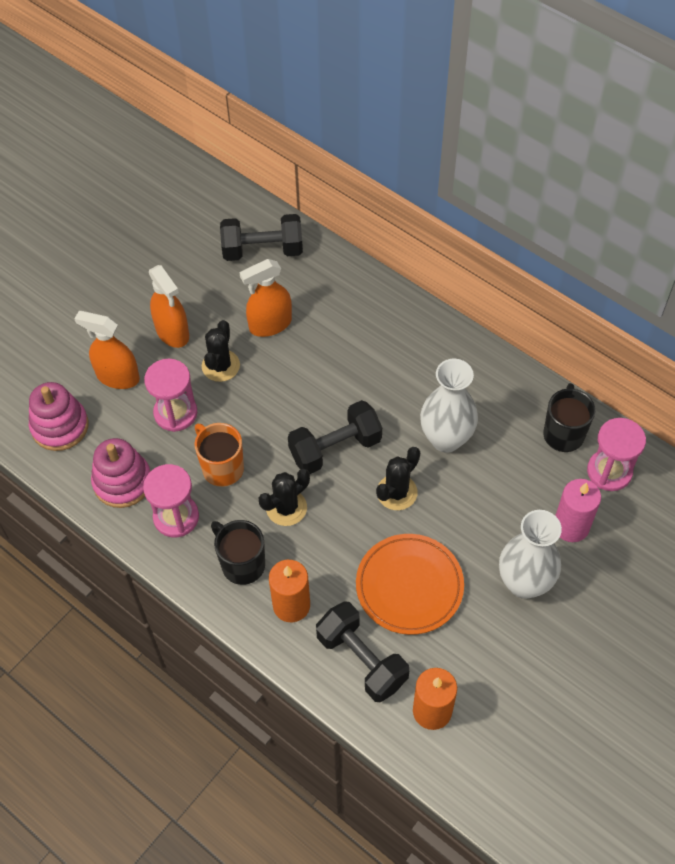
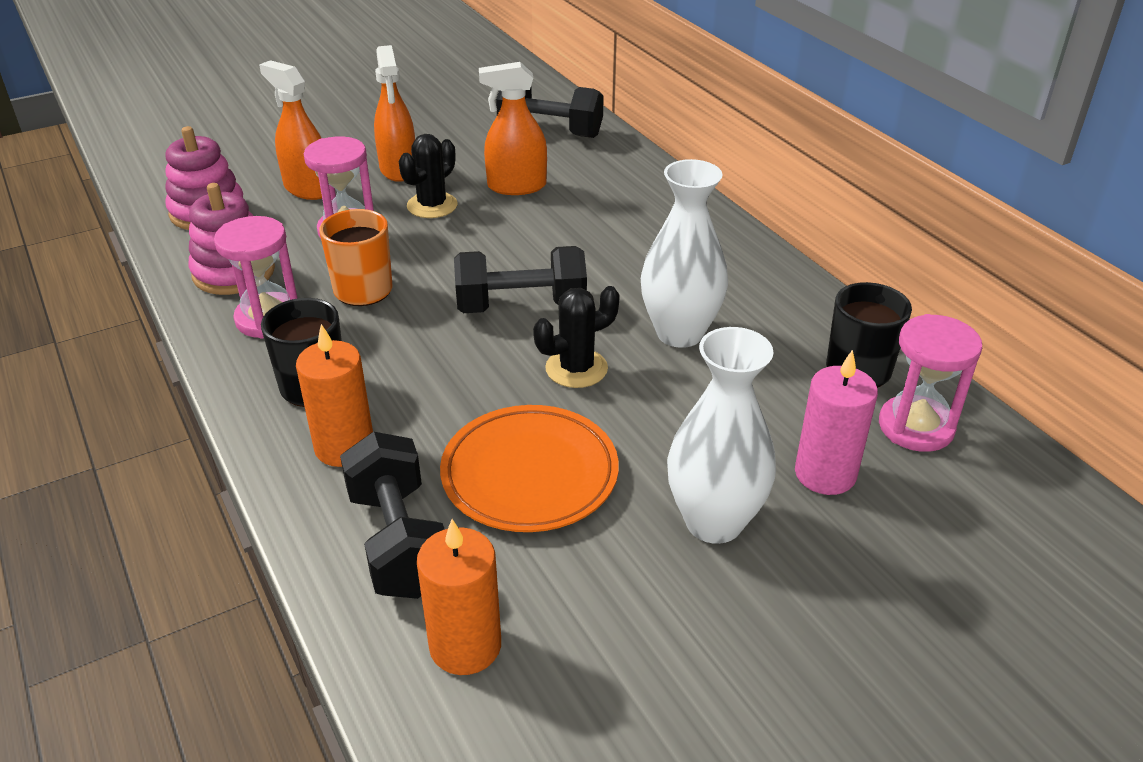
camera: 20 degrees right, 20 degrees down
black cactus [259,469,310,526] -> none

